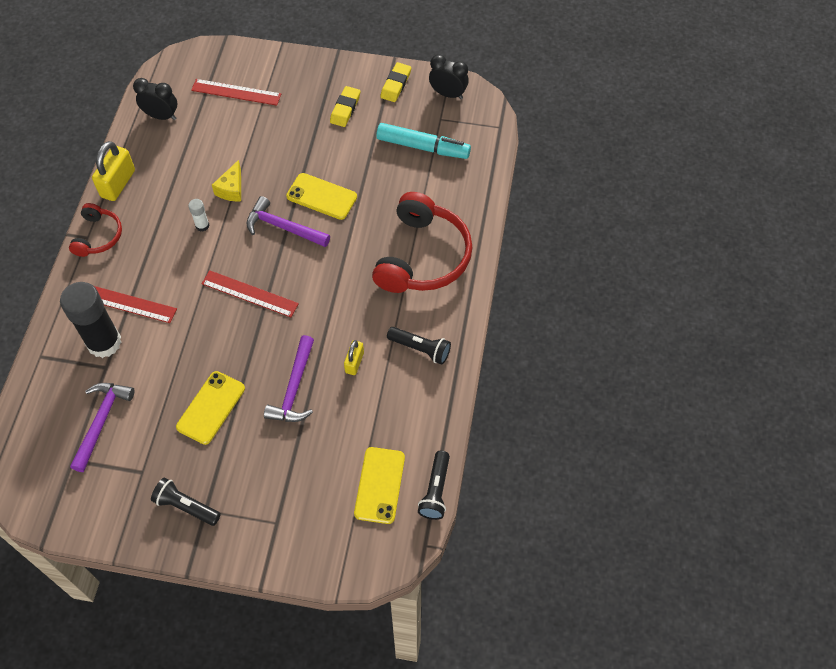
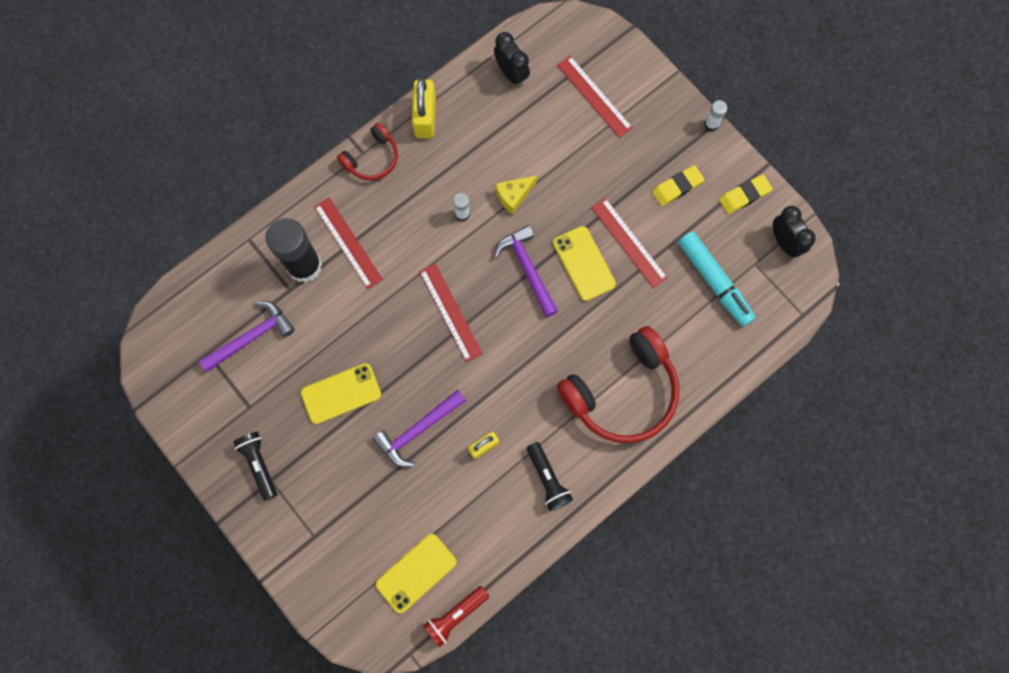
camera: 40 degrees right, 15 degrees up
yellow padlock [92,141,135,201] -> yellow padlock turned 60 degrees counterclockwise [412,78,436,139]
black flashlight [418,451,450,520] -> red flashlight [423,586,489,647]
none -> red ruler [591,198,668,288]
none -> white glue stick [704,100,727,131]

